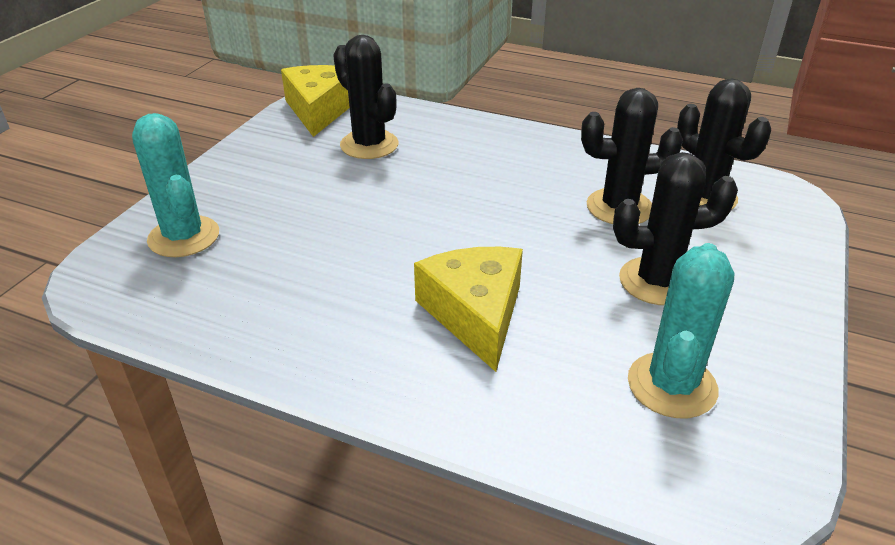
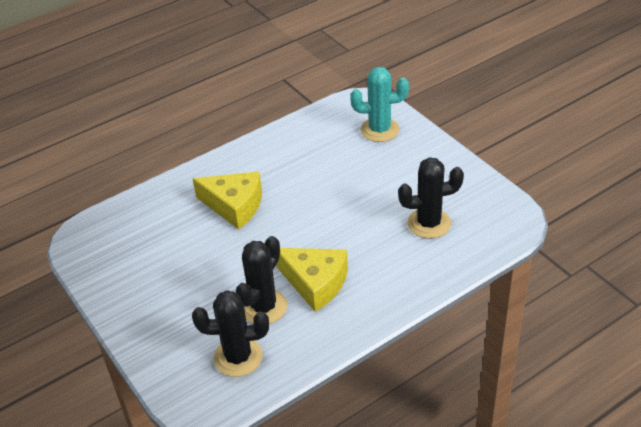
camera: 125 degrees right, 5 degrees up
yellow cheese [281,65,350,137] -> yellow cheese moved to [276,248,348,312]
black cactus [613,152,738,305] -> none
turquoise cactus [628,243,735,418] -> none

